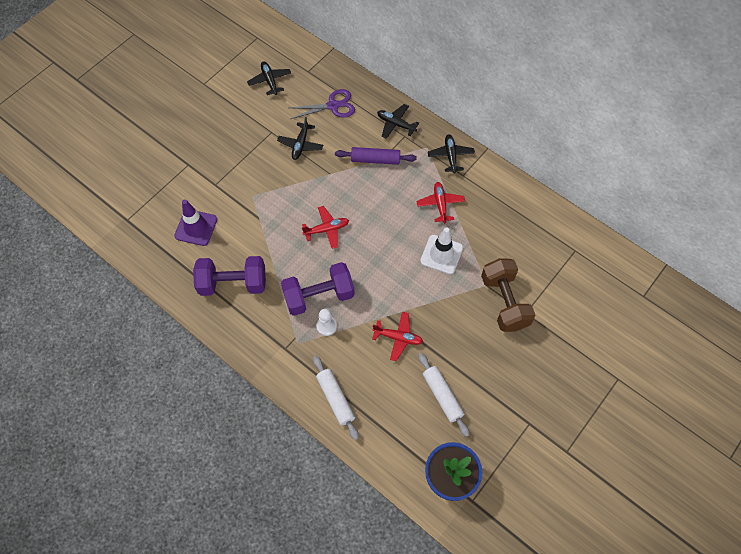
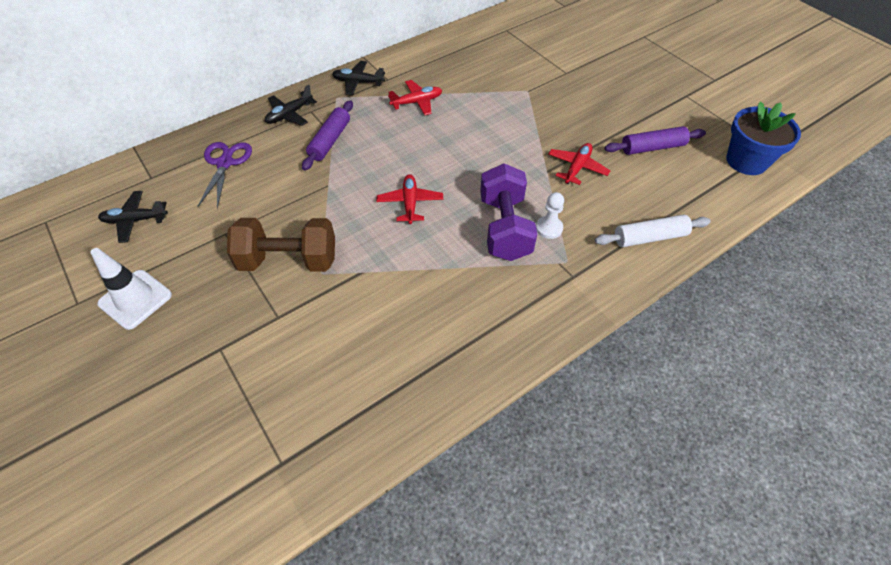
camera: 75 degrees left, 10 degrees down
purple traffic cone [174,199,217,246] -> none
purple dumbbell [193,256,266,296] -> none
black plane [277,116,323,160] -> none
red plane [416,182,465,223] -> red plane turned 150 degrees clockwise [388,80,442,115]
white rolling pin [418,353,470,437] -> purple rolling pin [605,126,706,155]
white traffic cone [420,227,463,274] -> white traffic cone moved to [90,248,172,330]
brown dumbbell [481,258,536,332] -> brown dumbbell moved to [227,218,335,272]

